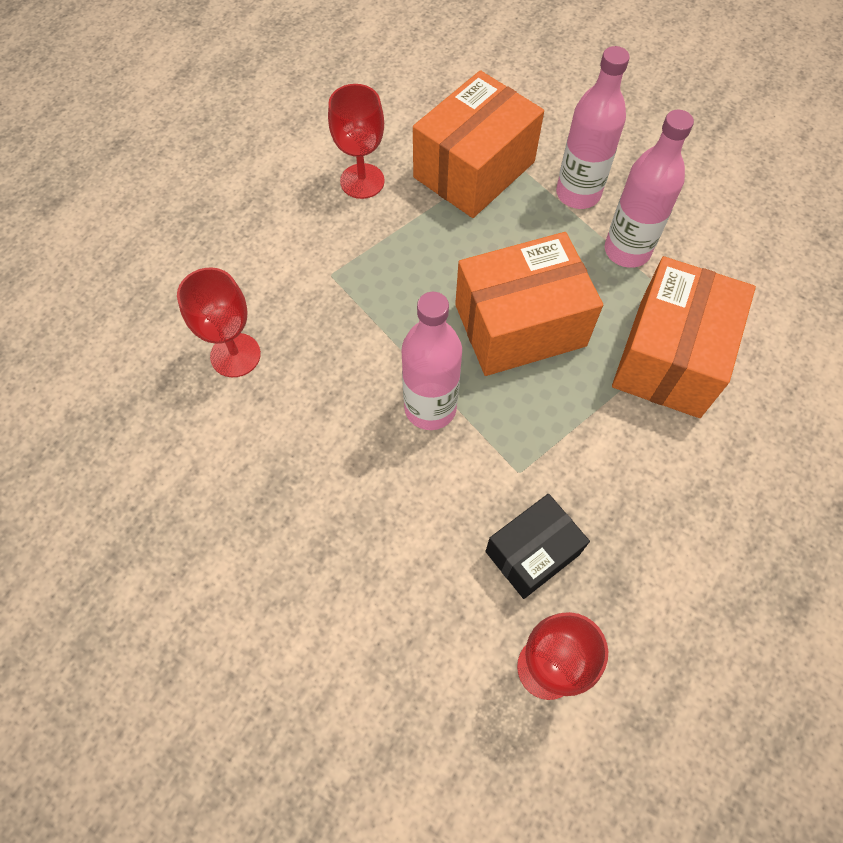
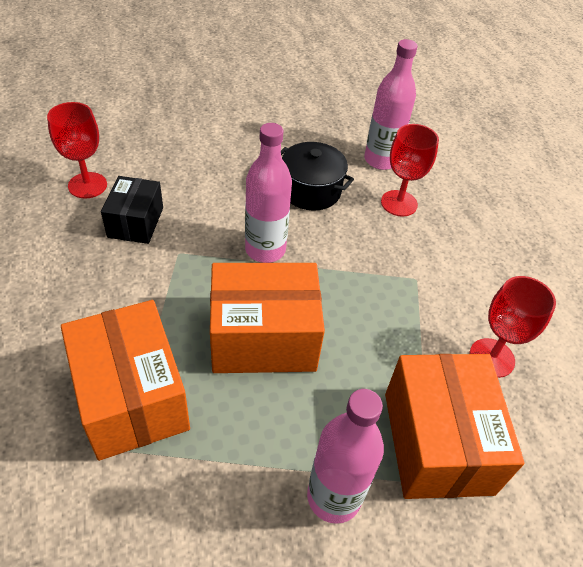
camera: 130 degrees right, 15 degrees down
orange box [455,232,603,376] -> orange box turned 60 degrees clockwise [210,263,325,373]
pink bottle [605,110,694,268] -> pink bottle moved to [364,39,418,170]
none -> black pot [281,142,354,211]

